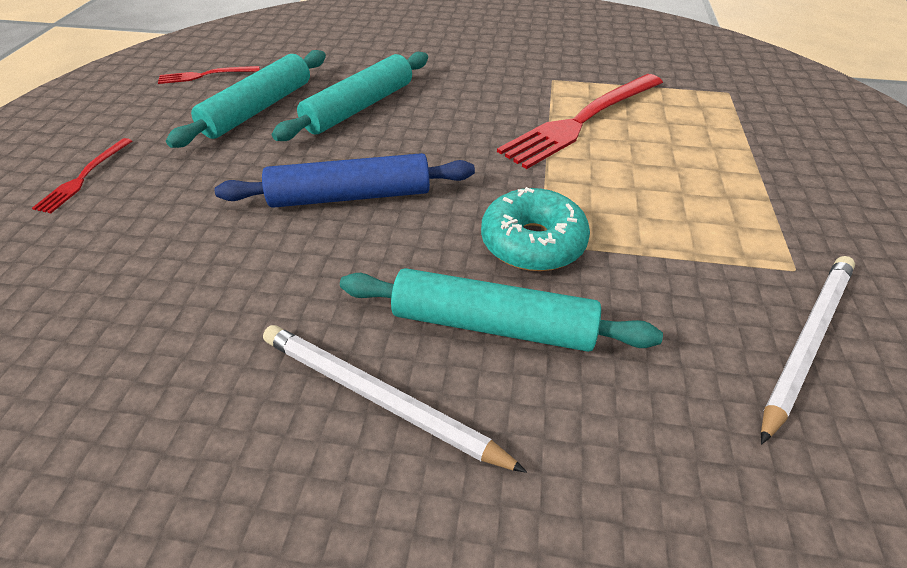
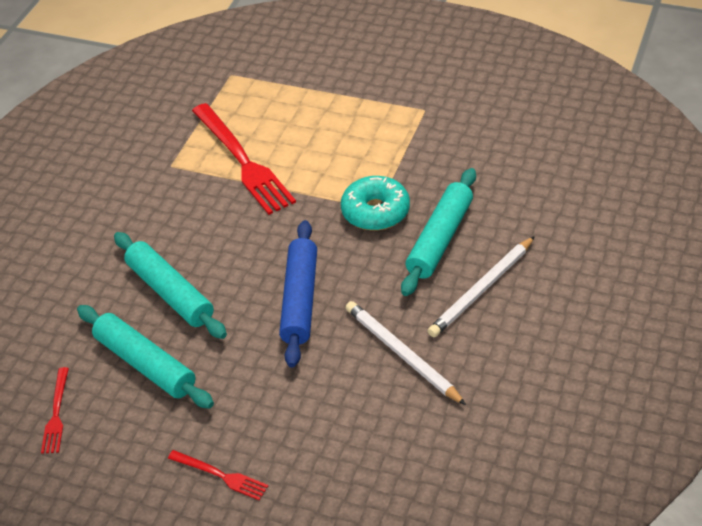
camera: 75 degrees left, 0 degrees up
white pencil [761,256,855,444] -> white pencil moved to [346,301,466,405]

